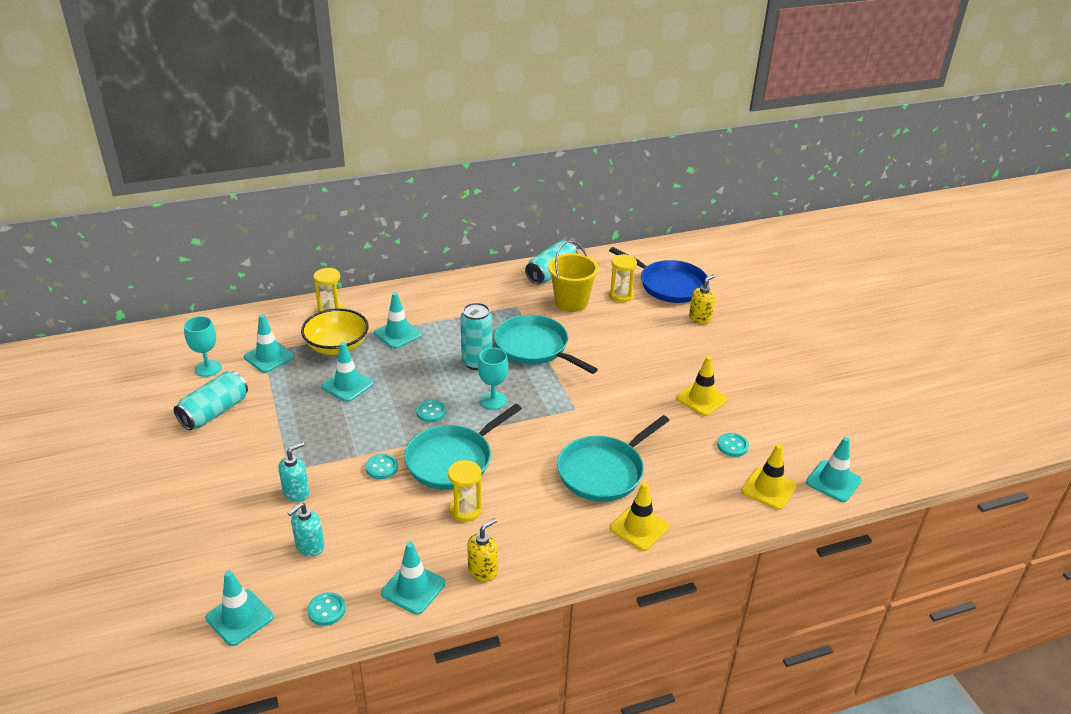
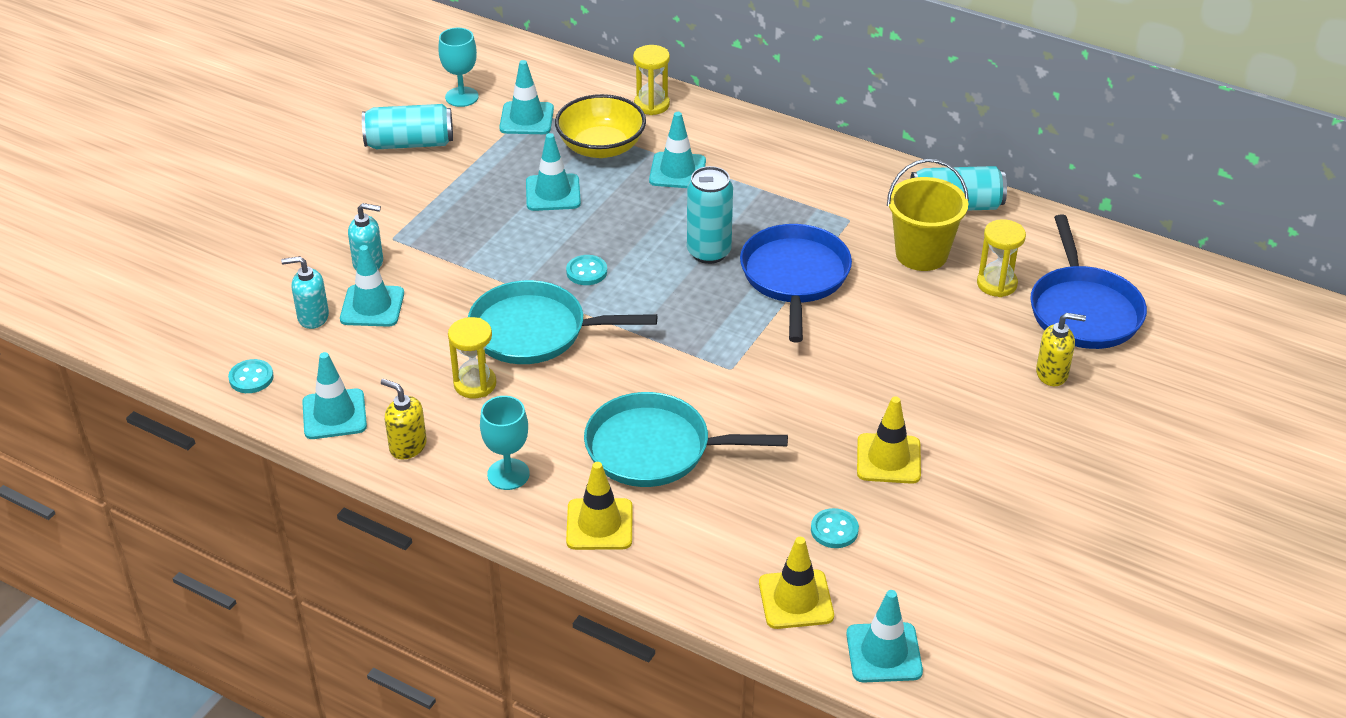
camera: 50 degrees right, 5 degrees up
turquoise traffic cone [206,570,273,646] -> turquoise traffic cone moved to [340,245,404,327]
turquoise button [366,454,398,479] -> none
yellow soap dispenser [467,518,498,582] -> yellow soap dispenser turned 150 degrees counterclockwise [381,379,427,459]
turquoise goblet [478,348,509,410] -> turquoise goblet moved to [480,396,530,490]
turquoise pan [494,315,598,374] -> blue pan [740,224,852,342]

